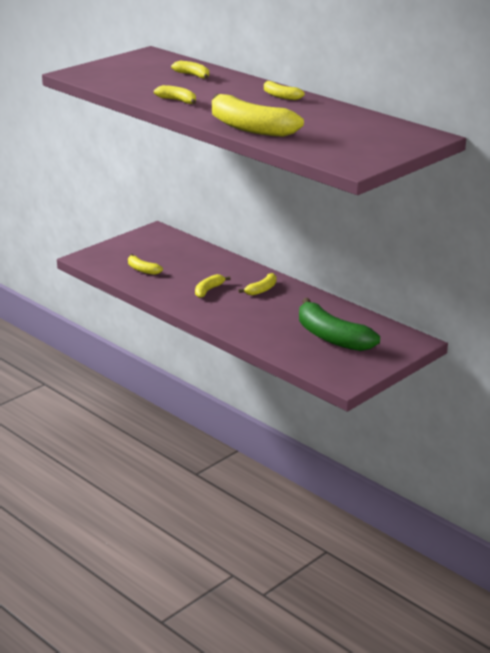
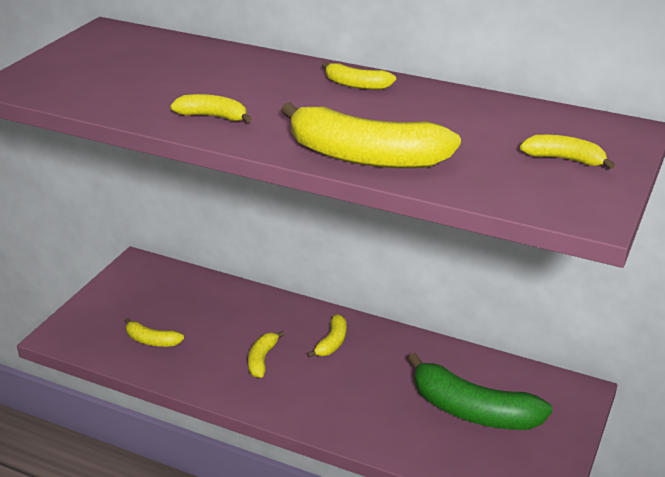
camera: 20 degrees left, 5 degrees up
yellow banana [171,61,209,79] -> yellow banana moved to [520,135,615,169]

